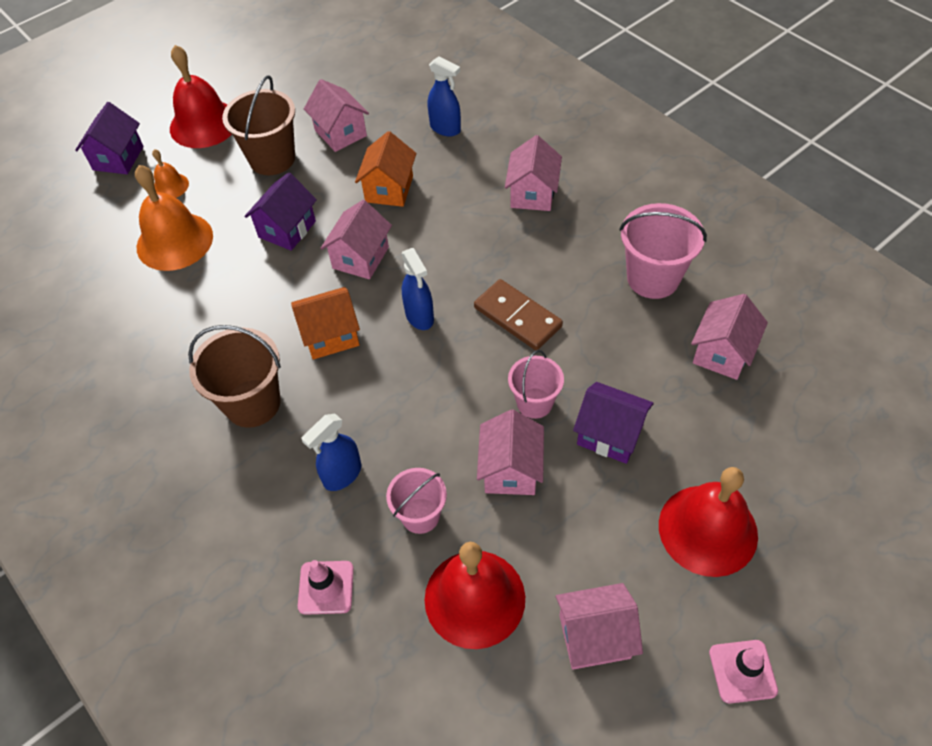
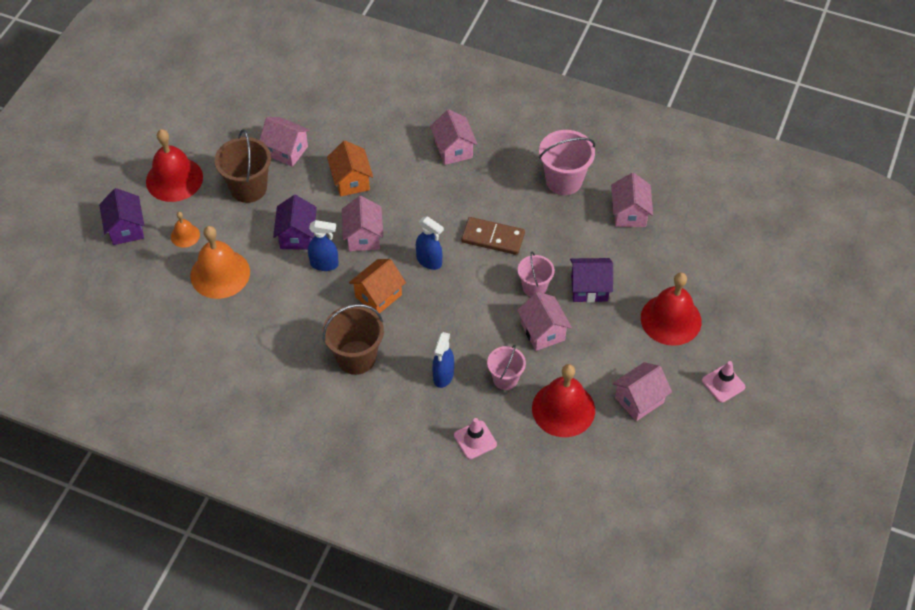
camera: 30 degrees left, 0 degrees up
blue spray bottle [428,56,461,136] -> blue spray bottle moved to [308,220,339,271]

